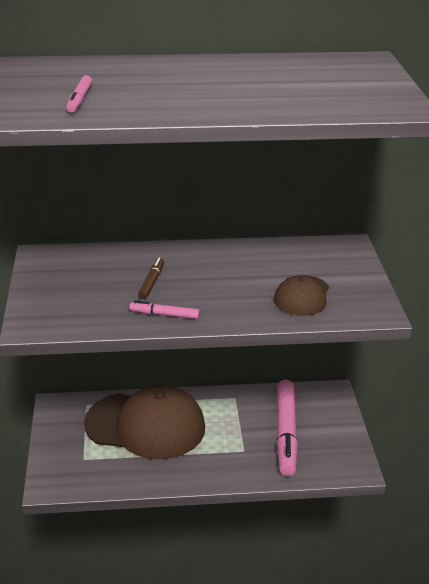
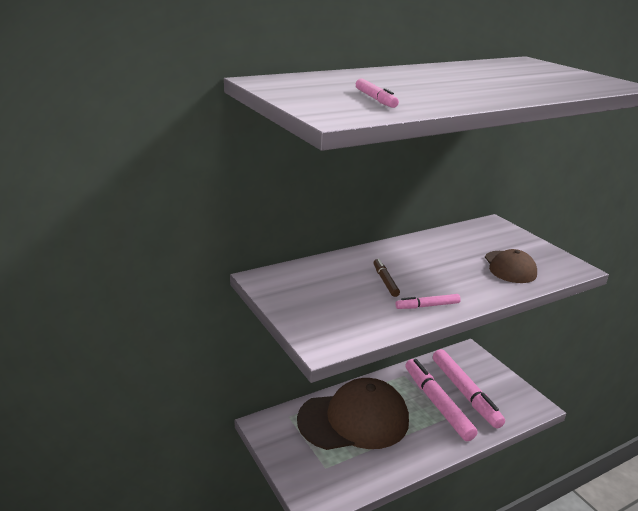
camera: 25 degrees left, 5 degrees down
none -> pink marker [405,359,478,441]

